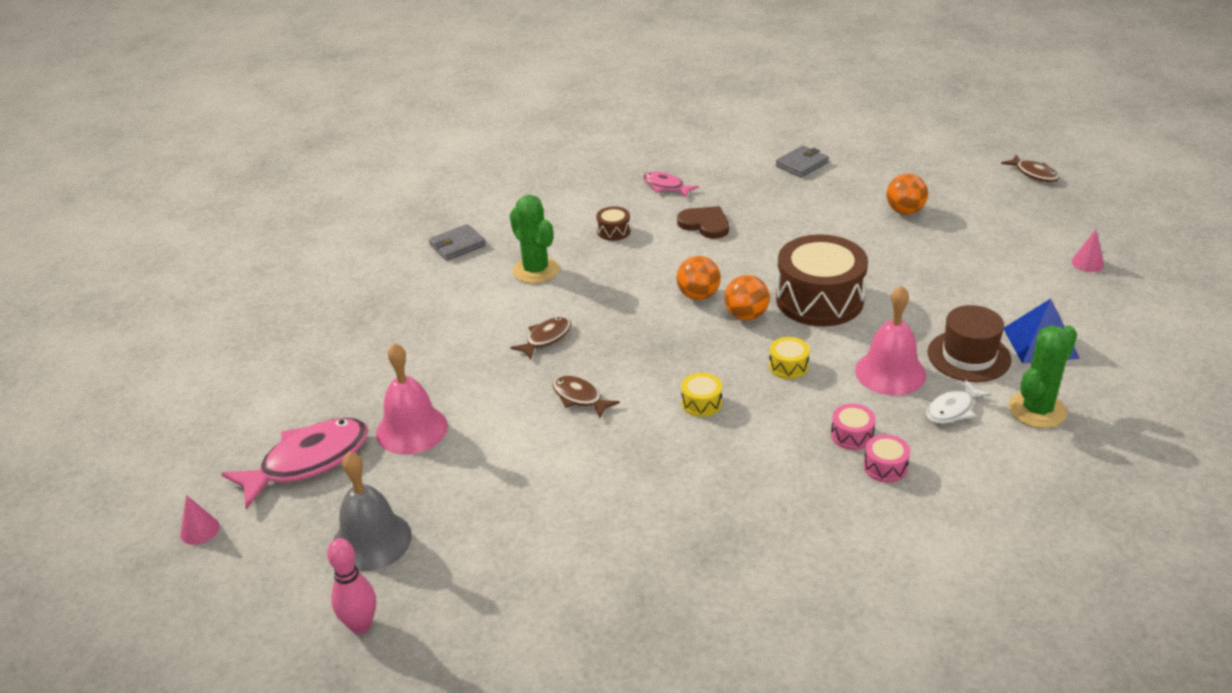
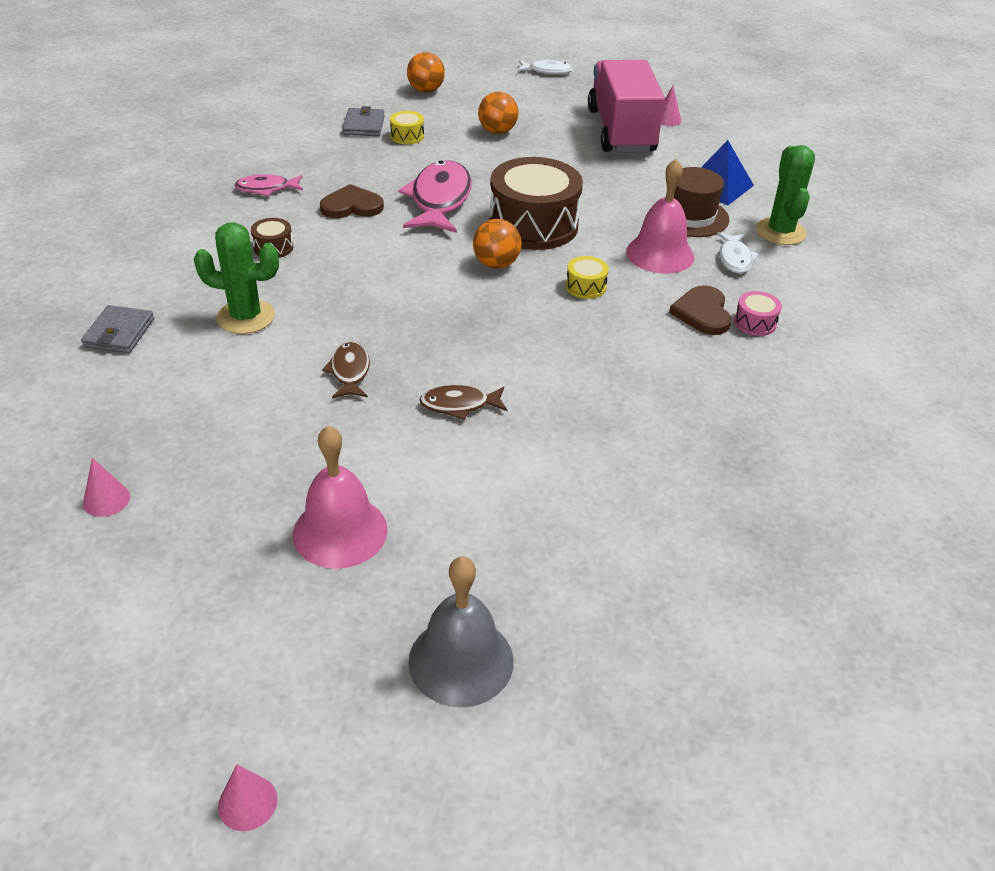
camera: 50 degrees left, 5 degrees up
pink fish [221,418,369,509] -> pink fish moved to [399,160,472,233]
pink bowling pin [327,538,376,634] -> none
orange ball [676,256,721,300] -> orange ball moved to [407,52,445,92]
yellow drum [681,373,722,417] -> yellow drum moved to [390,111,424,144]
pink drum [831,404,876,450] -> brown heart [669,285,731,335]
brown fish [1001,155,1060,182] -> white fish [517,59,573,74]
none -> pink cone [83,458,130,517]
none -> pink truck [588,60,665,153]

